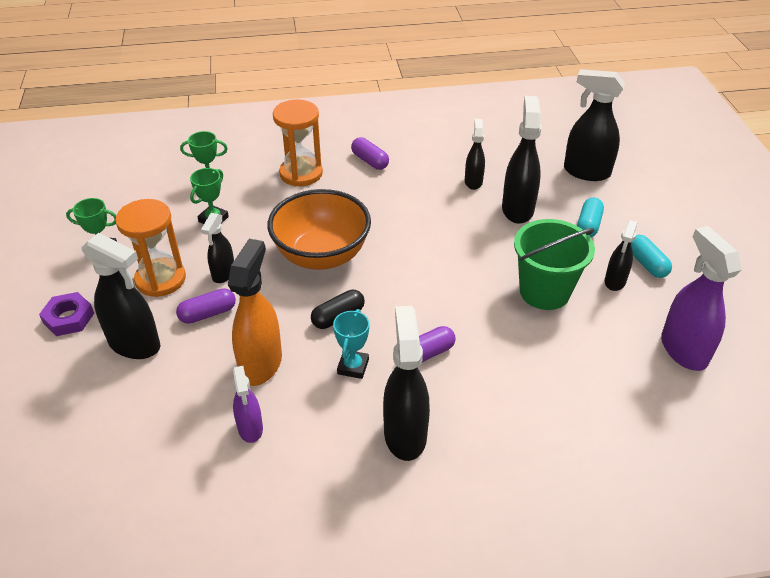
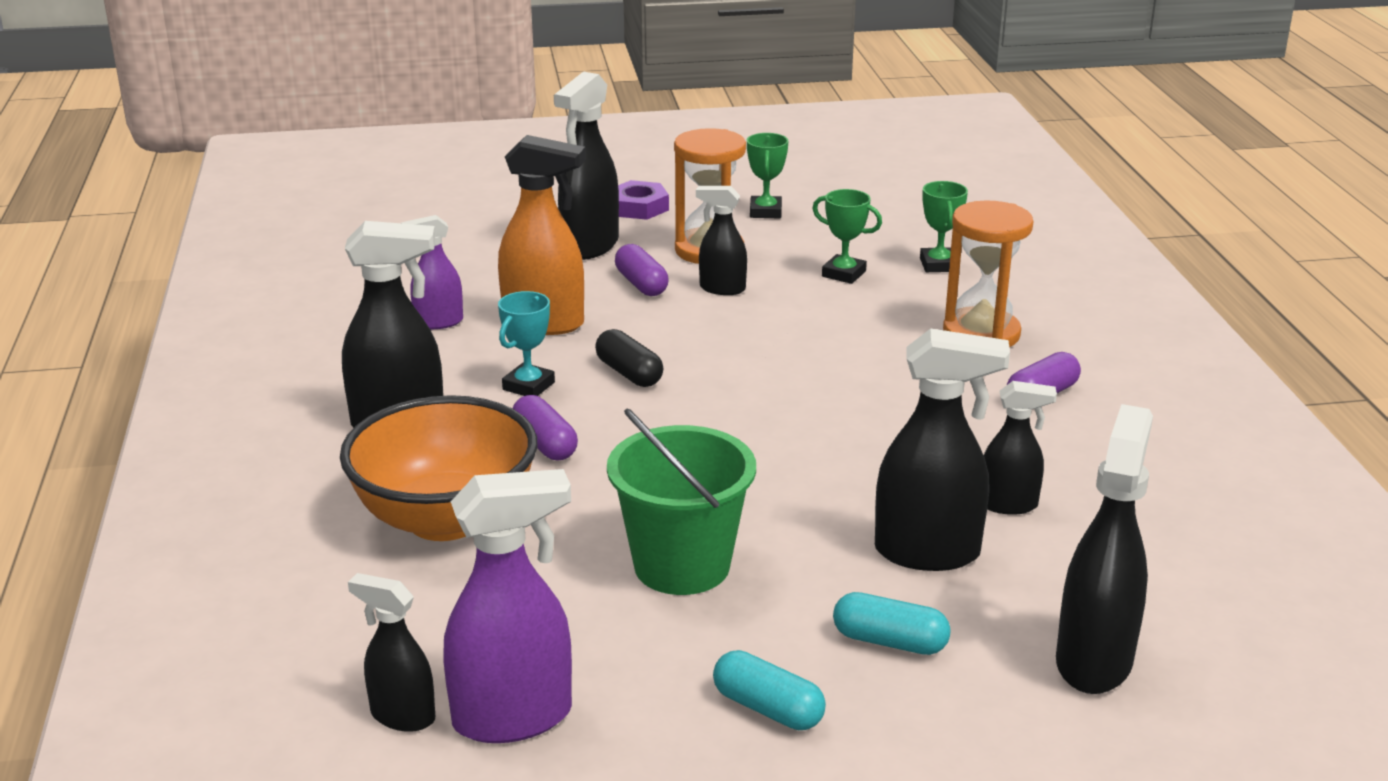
camera: 90 degrees right, 15 degrees down
orange bowl [268,189,371,270] -> orange bowl moved to [340,395,538,541]
turquoise trophy [333,309,369,379] -> turquoise trophy turned 75 degrees counterclockwise [498,291,555,396]
black spray bottle [605,220,638,291] -> black spray bottle moved to [348,573,435,732]
turquoise capsule [631,235,672,278] -> turquoise capsule turned 60 degrees clockwise [713,650,826,730]

